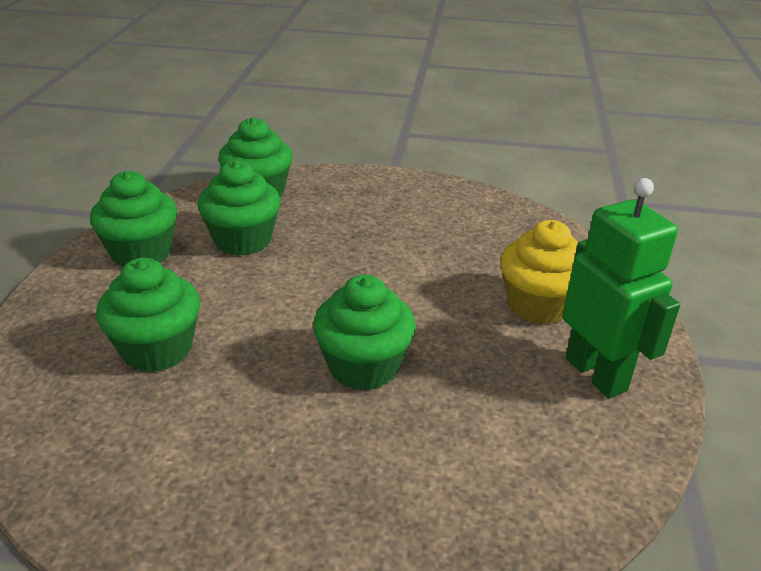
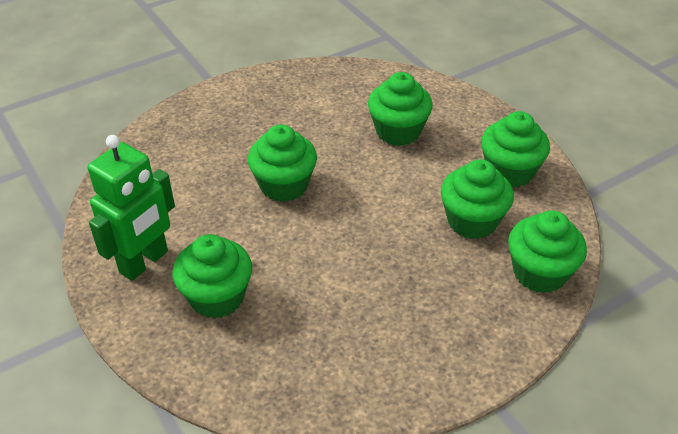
camera: 140 degrees right, 10 degrees up
yellow cupcake [500,220,578,325] -> green cupcake [172,234,252,319]
green robot [563,178,680,398] -> green robot turned 75 degrees counterclockwise [88,135,175,281]

